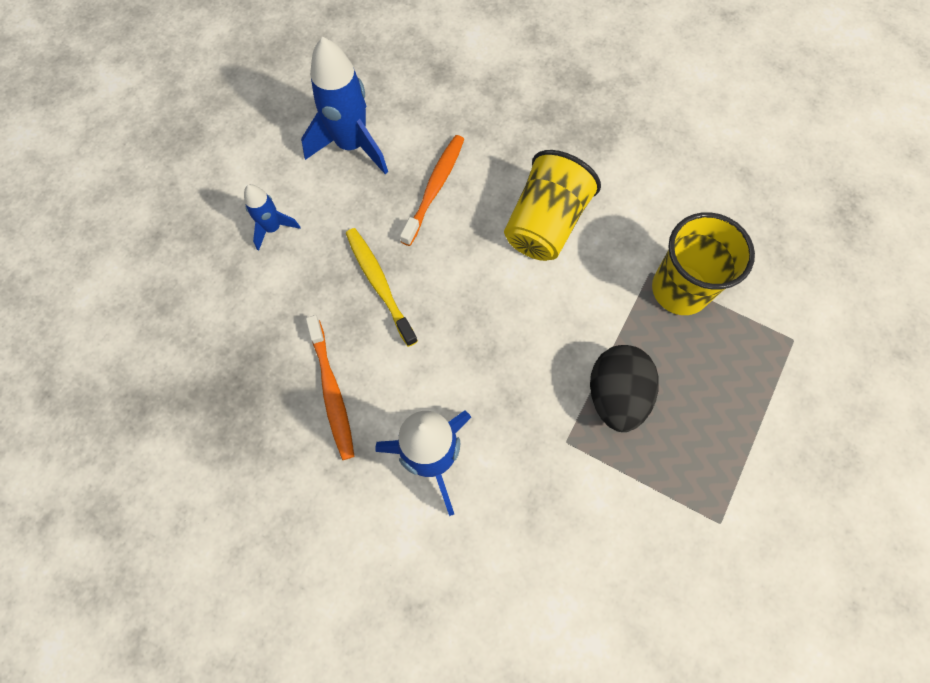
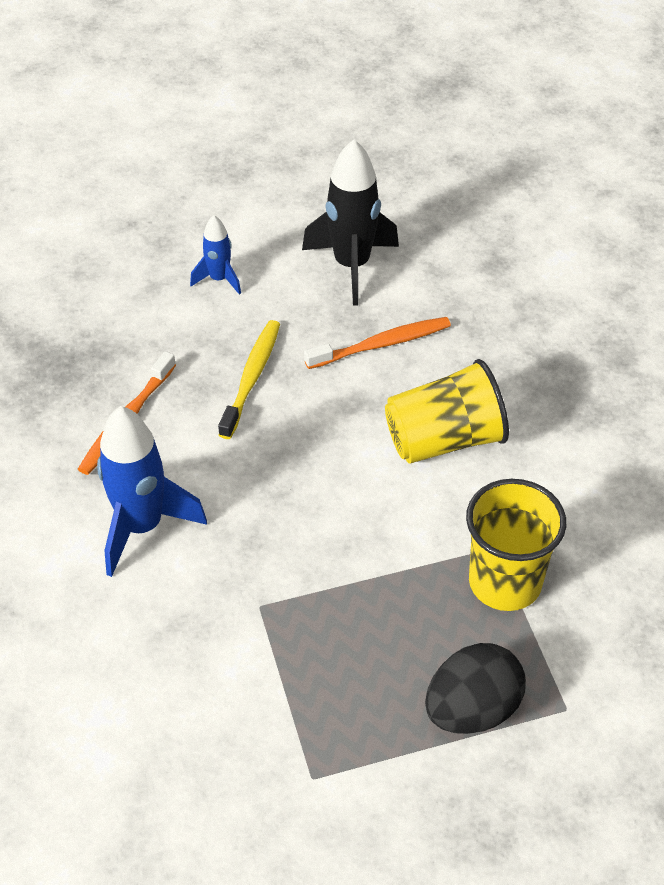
camera: 45 degrees right, 20 degrees down
blue rocket [301,37,388,175] -> black rocket [302,139,399,306]
black egg [590,345,659,432] -> black egg moved to [425,643,526,734]

